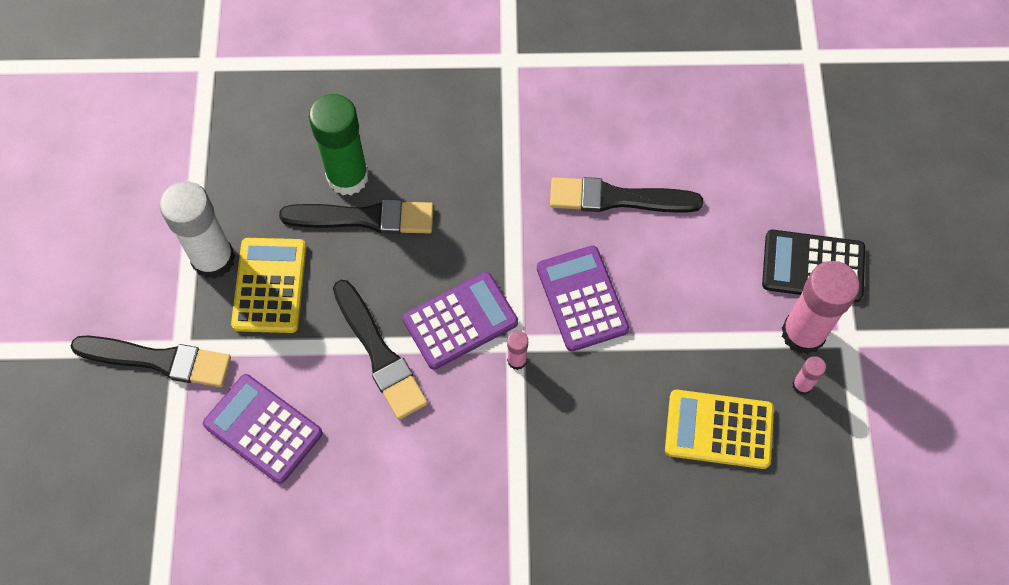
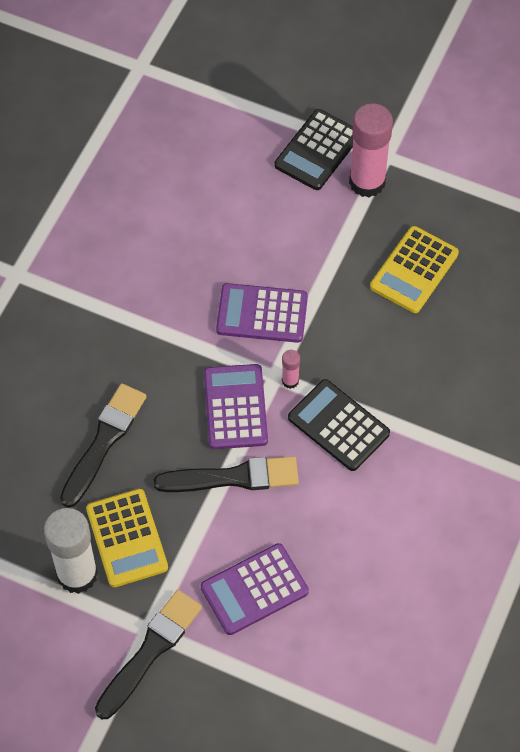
camera: 65 degrees left, 5 degrees down
yellow calculator [231,238,306,333] -> yellow calculator turned 135 degrees counterclockwise [86,489,168,587]
green glue stick [309,94,369,195] -> none
black brush [550,177,703,212] -> none
pink glue stick [792,356,826,395] -> none
none -> black calculator [288,379,390,471]

